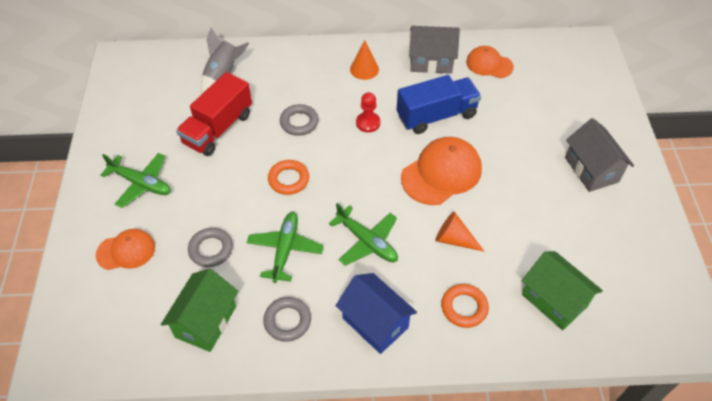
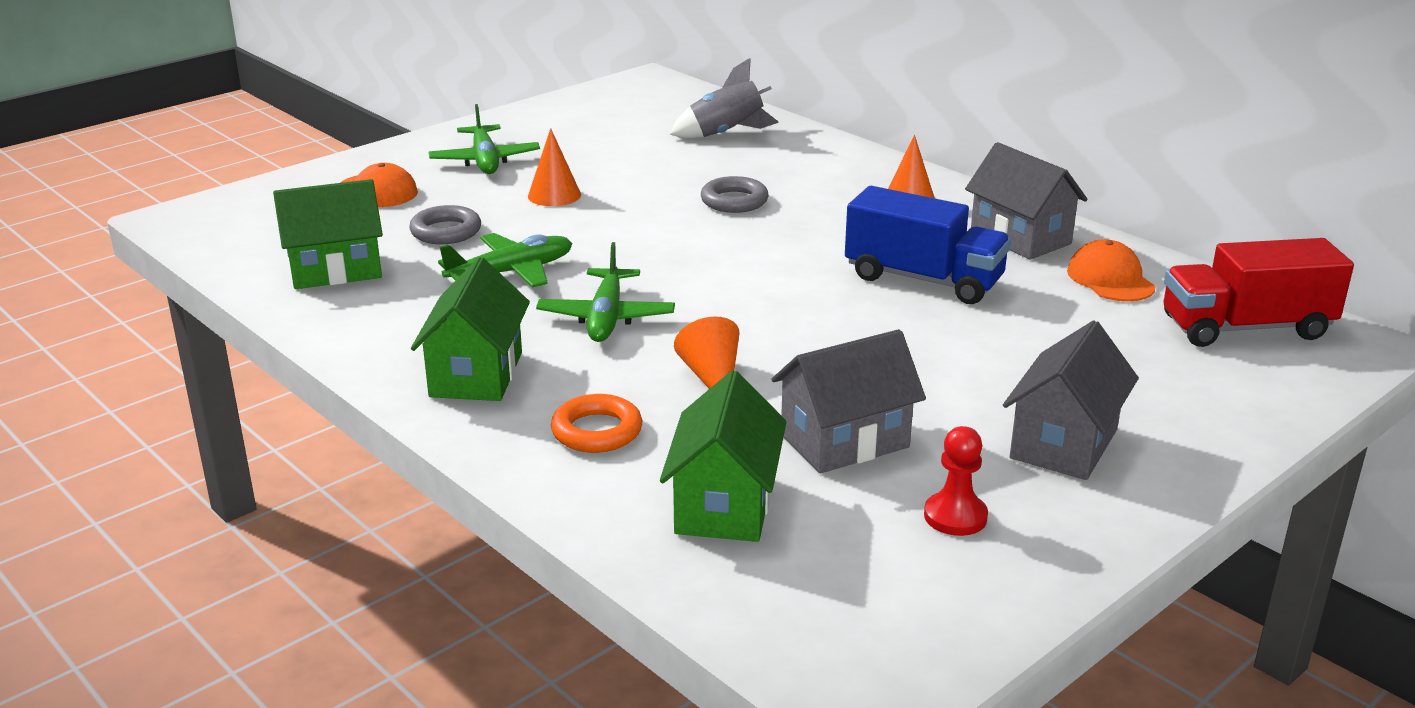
camera: 50 degrees right, 25 degrees down
red truck [176,72,252,156] -> red truck moved to [1163,238,1354,347]
grey ring [263,297,311,342] -> none
orange ring [268,160,309,195] -> none
blue house [336,273,417,354] -> green house [411,257,530,401]
red pawn [356,92,380,132] -> red pawn moved to [924,426,988,536]
orange cap [401,137,482,205] -> none
none -> orange cone [528,128,581,206]
none -> grey house [772,329,926,473]

